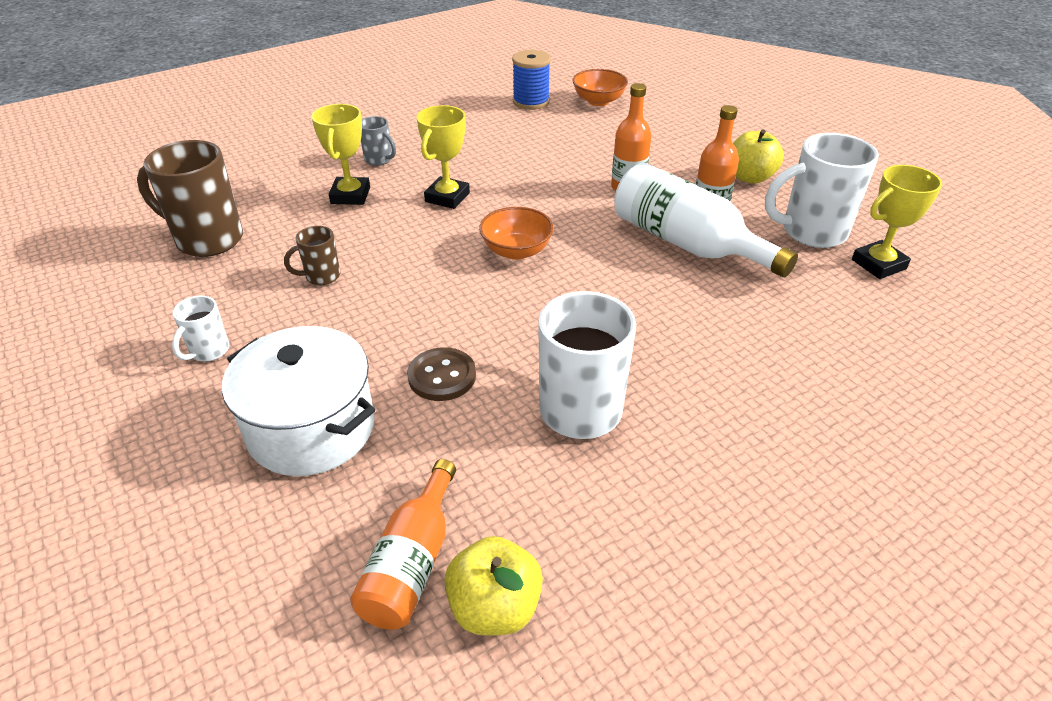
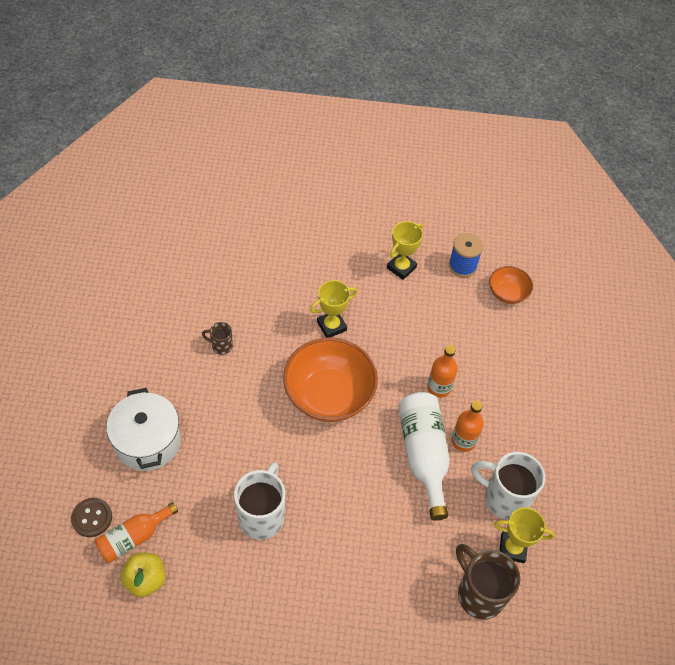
camera: 35 degrees right, 15 degrees up
brown mug [137,140,243,257] -> brown mug moved to [456,544,520,619]
white mug [172,296,229,361] -> none
yellow trophy [311,104,370,205] -> yellow trophy moved to [387,221,423,280]
grey mug [361,116,396,166] -> none
brown button [407,347,476,401] -> brown button moved to [71,498,112,537]
orange bowl [479,207,554,260] -> orange bowl [283,337,378,422], size x1.95
yellow apple [733,129,784,184] -> none

